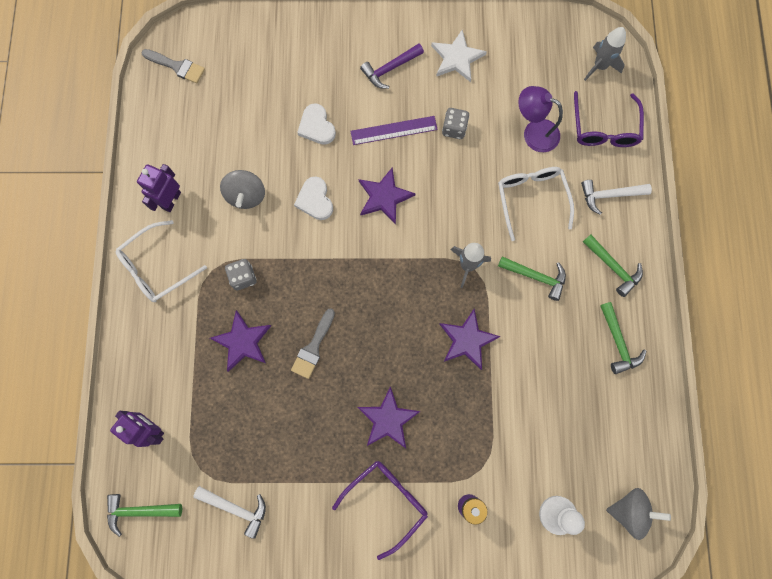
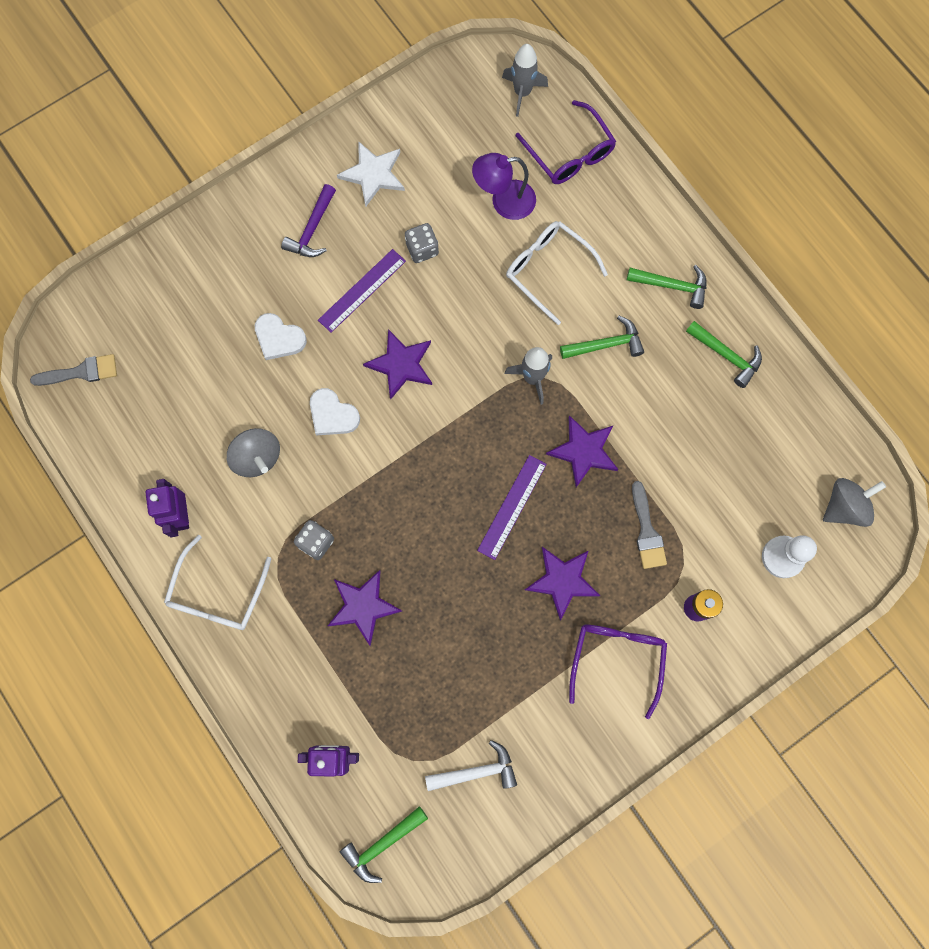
camera: 35 degrees left, 0 degrees up
grey brush [291,308,335,379] -> grey brush moved to [632,481,667,569]
white hammer [581,180,652,215] -> none
none -> purple ruler [477,455,547,560]

